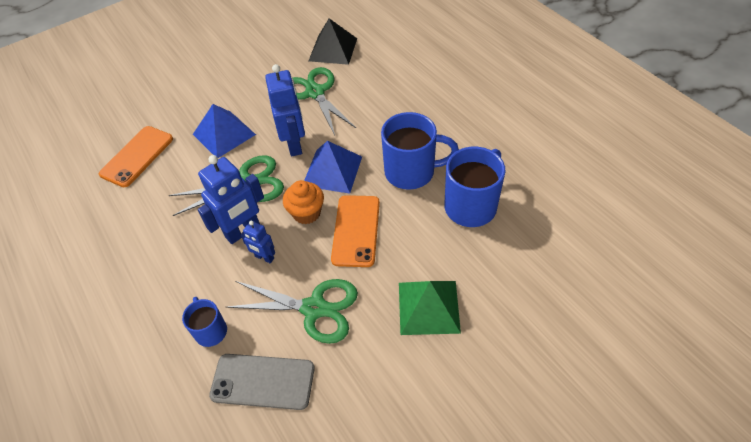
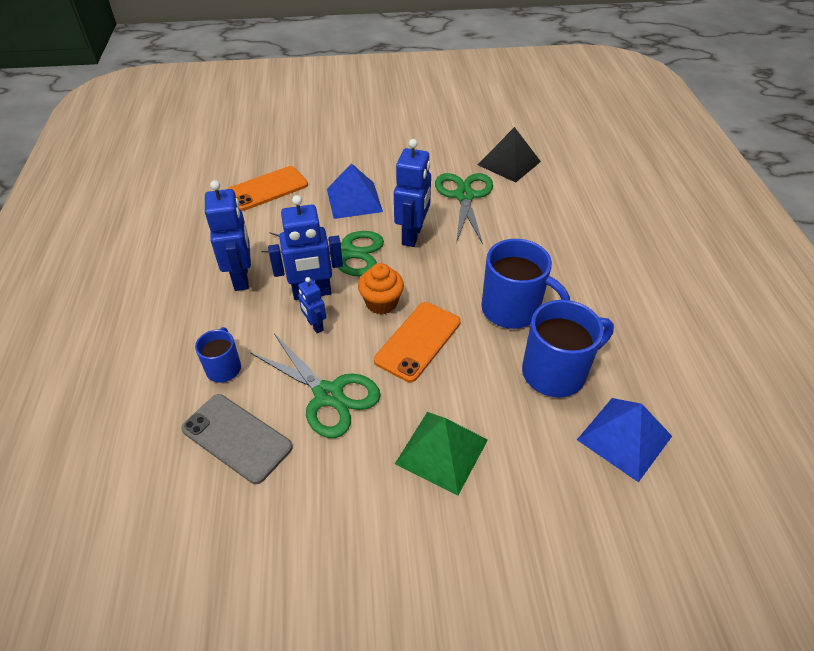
camera: 25 degrees right, 5 degrees down
blue pyramid [304,141,362,194] -> blue pyramid moved to [577,398,672,482]
none -> blue robot [205,180,251,291]

